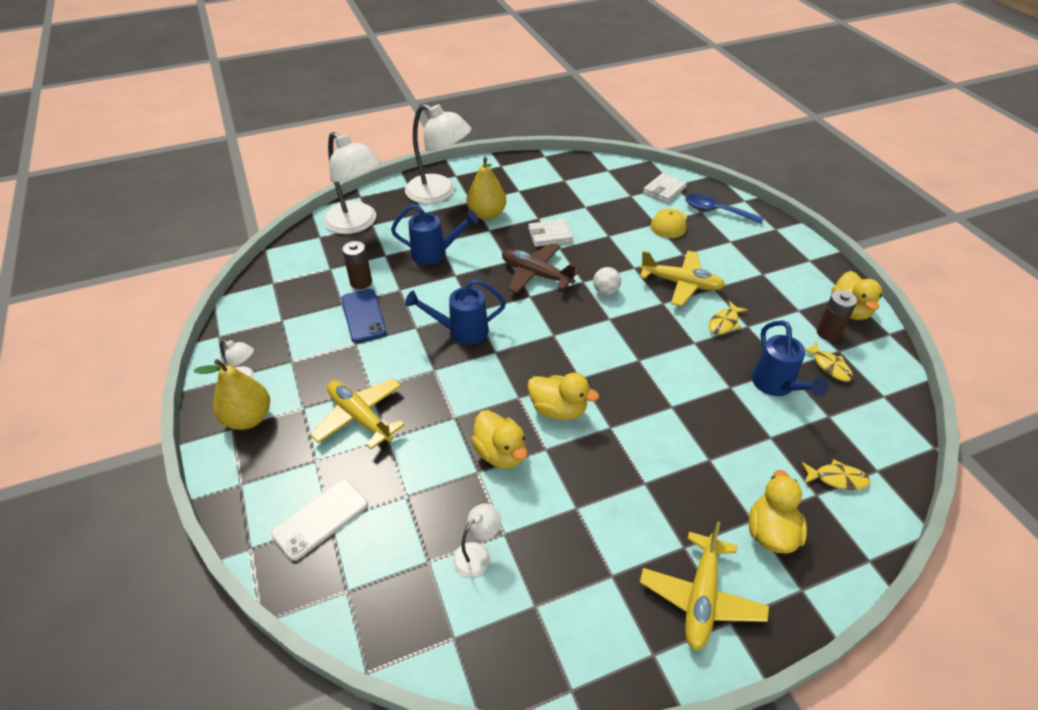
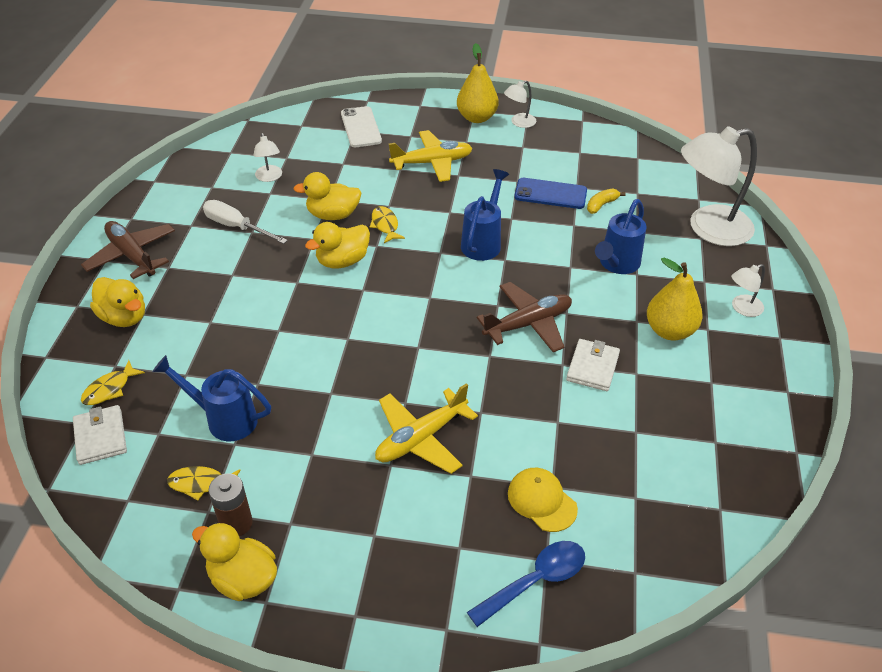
camera: 120 degrees right, 0 degrees up
brown battery [342,241,372,289] -> yellow banana [587,189,625,214]
white lamp [405,104,472,204] -> white lamp [731,264,765,317], size x0.45
white ball [593,267,621,295] -> none
yellow plane [640,521,769,651] -> brown plane [81,221,175,279]
white wallet [643,173,687,203] -> white wallet moved to [73,405,127,465]
yellow fish [709,301,748,335] -> yellow fish moved to [369,206,405,243]
none -> white screwdriver [203,200,288,244]

